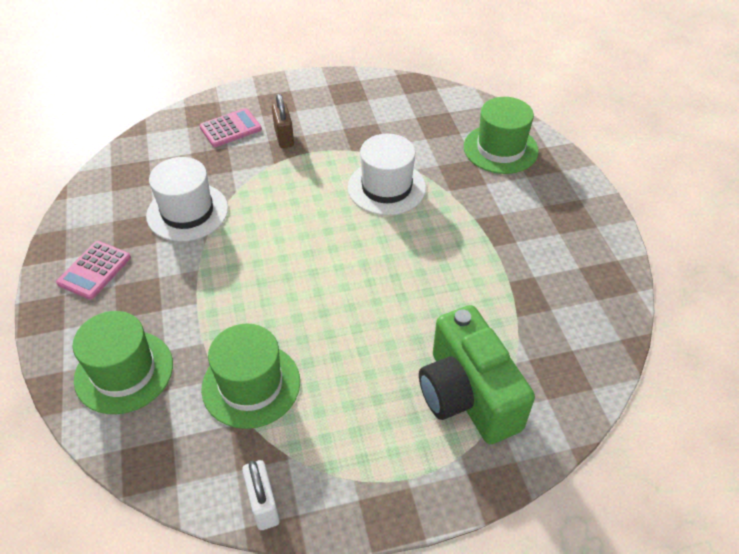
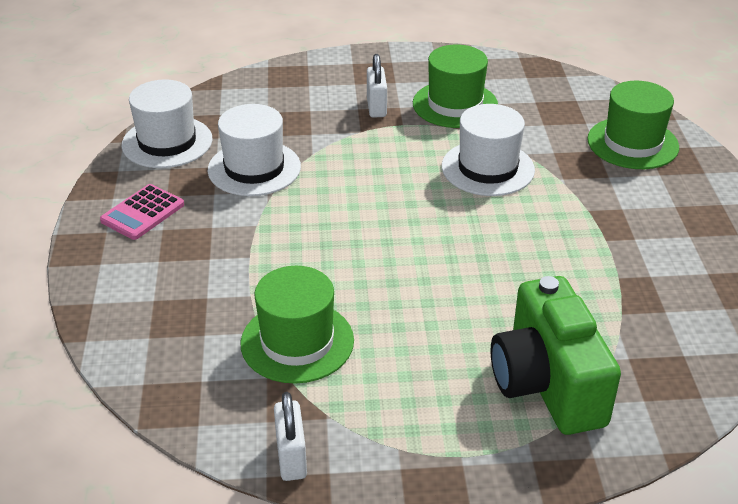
camera: 10 degrees right, 10 degrees down
green hat [73,311,173,414] -> green hat moved to [413,45,498,128]
pink calculator [200,108,262,147] -> none
brown padlock [272,94,294,148] -> white padlock [367,54,387,118]
none -> white hat [122,79,212,168]

